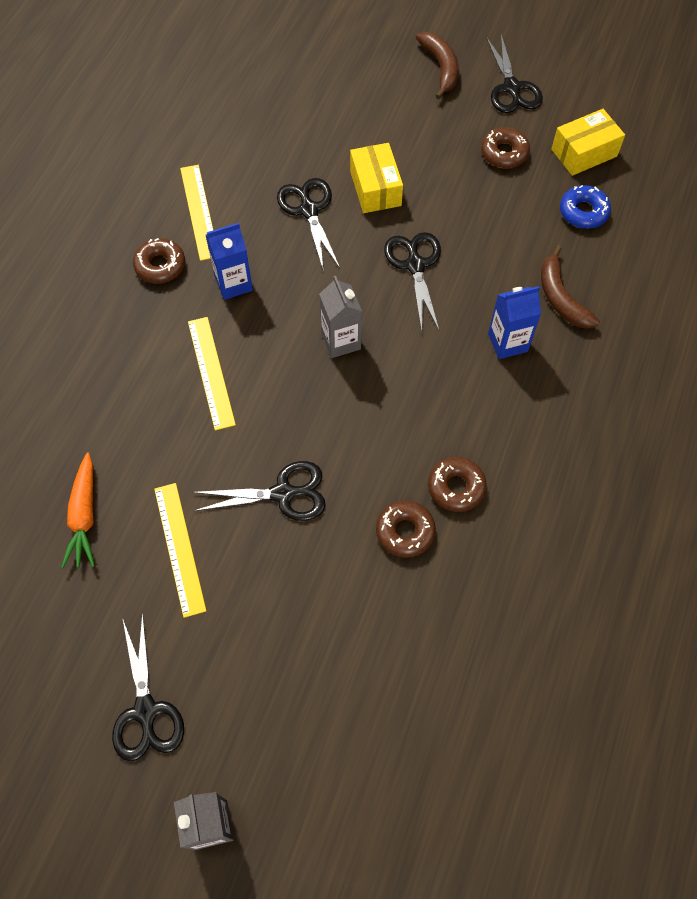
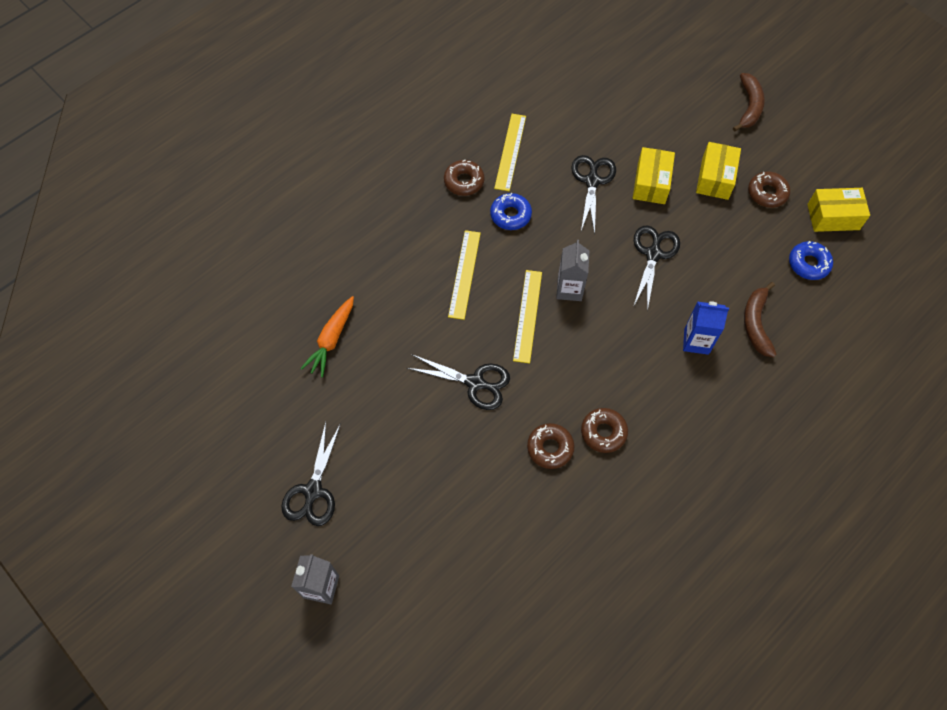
camera: 25 degrees right, 0 degrees up
yellow ruler [154,483,206,618] -> yellow ruler moved to [513,270,542,363]
blue carton [206,223,253,300] -> blue donut [490,193,532,230]
black scissors [486,35,543,113] -> none
none -> yellow box [696,142,741,200]

